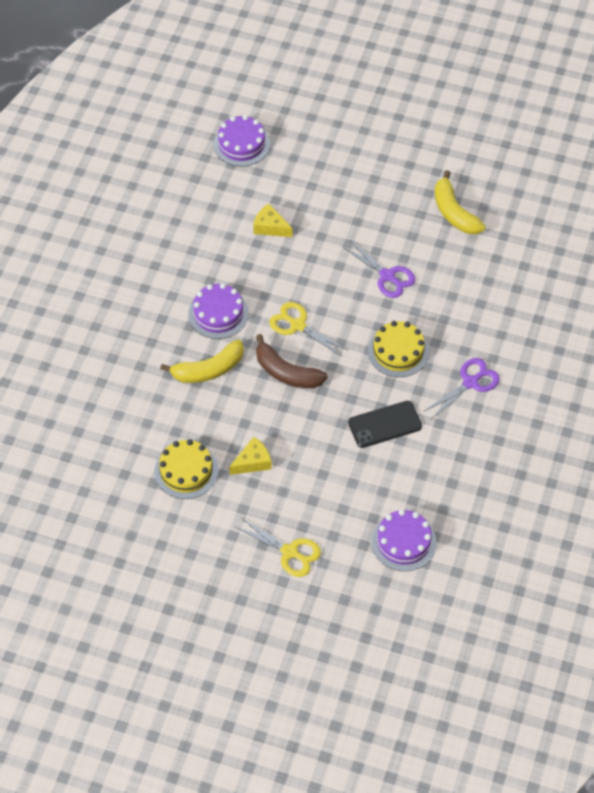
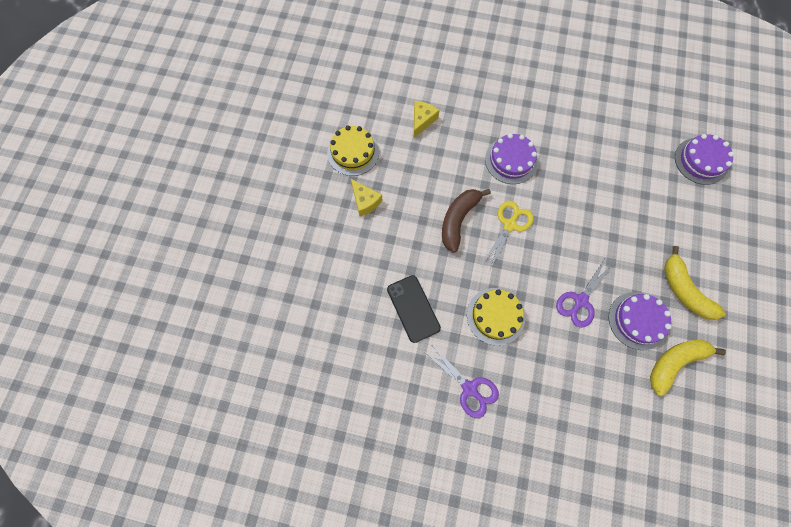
camera: 85 degrees right, 15 degrees up
yellow banana [160,340,244,383] -> yellow banana moved to [664,246,726,320]
yellow scissors [234,517,321,577] -> none
yellow cheese [253,203,292,237] -> yellow cheese moved to [414,101,440,138]
purple cake [371,509,437,571] -> purple cake moved to [609,292,672,350]

